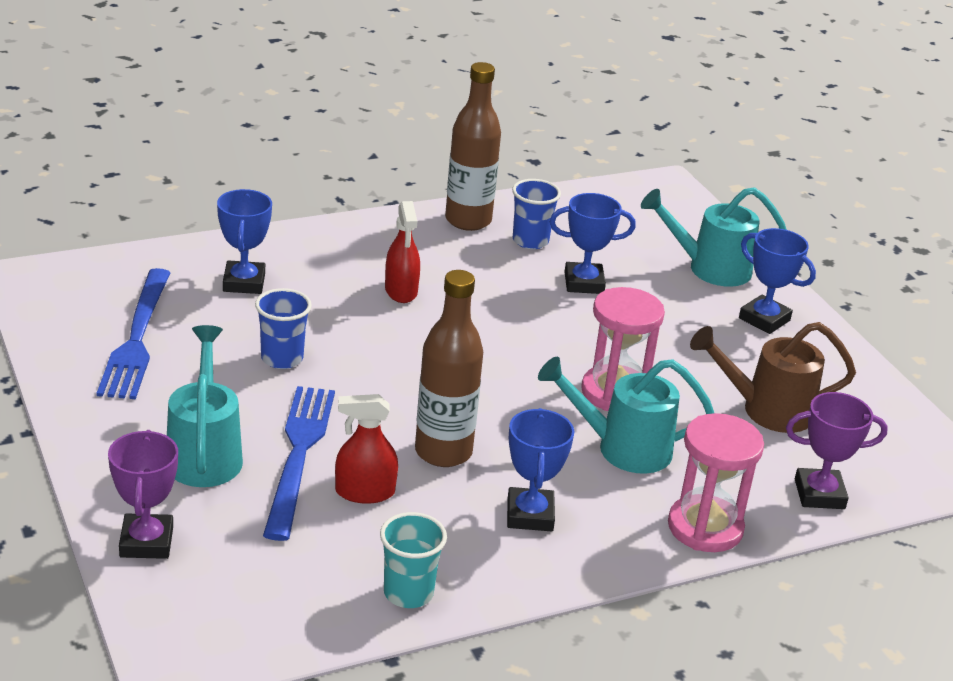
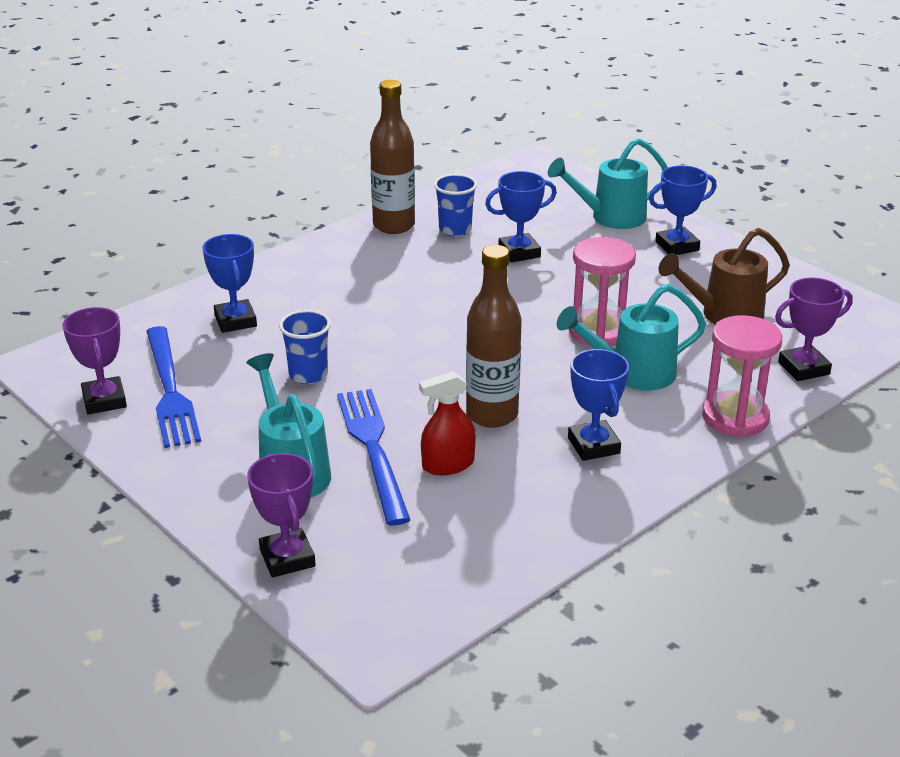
camera: 15 degrees left, 0 degrees up
turquoise cup [380,512,447,608] -> none
red spray bottle [385,201,420,303] -> none
blue trophy [739,228,816,334] -> blue trophy turned 45 degrees counterclockwise [649,166,717,255]
none -> purple trophy [63,307,127,414]

